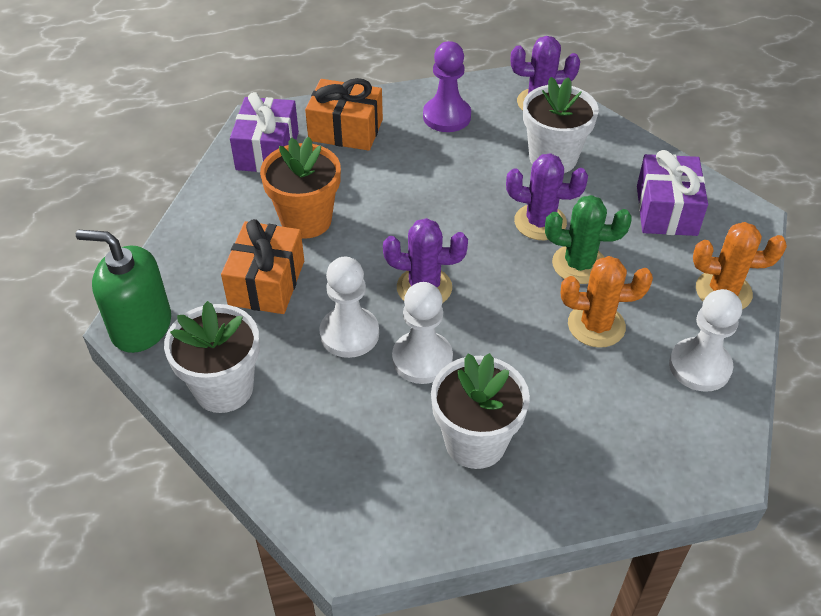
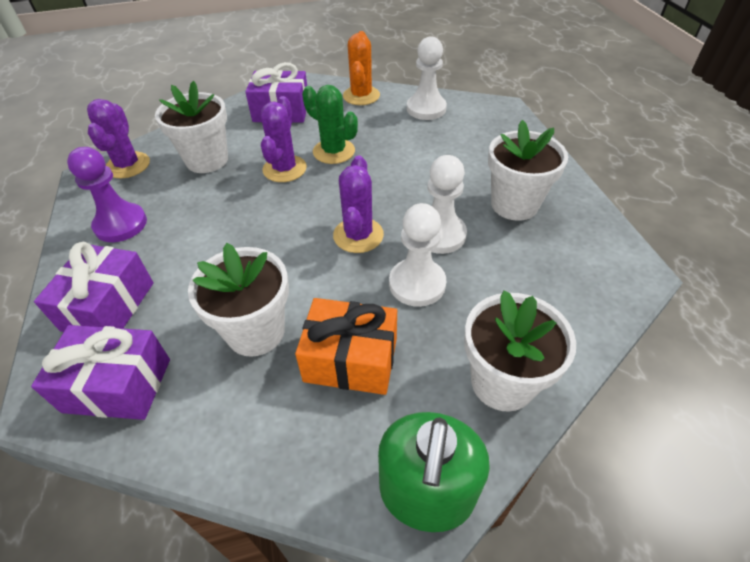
camera: 90 degrees left, 0 degrees up
orange flower pot [260,137,341,239] -> white flower pot [188,243,289,357]
orange gift [305,78,383,151] -> purple gift [34,242,154,332]
green cactus [545,195,632,284] -> green cactus turned 60 degrees counterclockwise [302,85,358,164]
orange cactus [561,256,653,348] -> none

